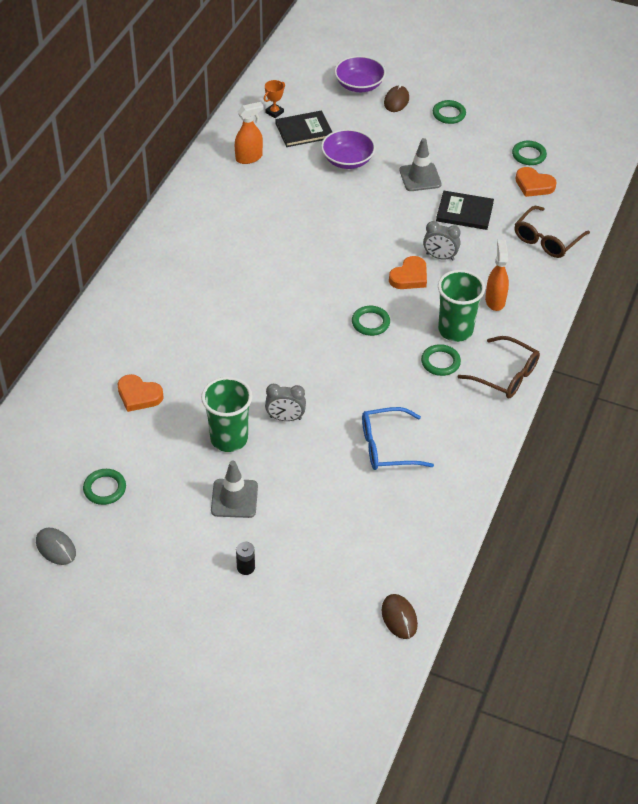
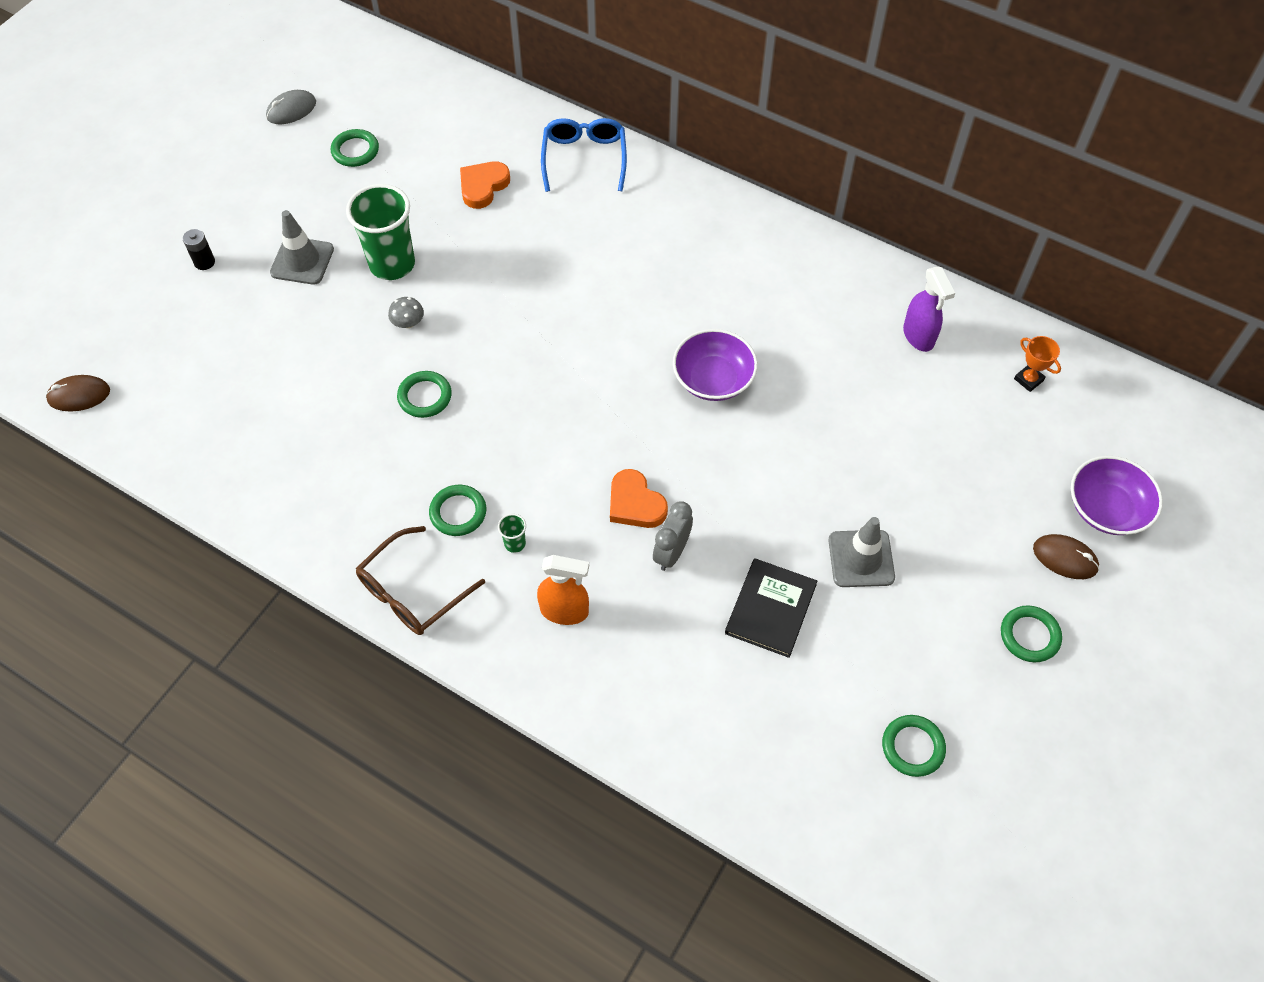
camera: 100 degrees right, 10 degrees up
orange spray bottle [235,102,263,164] -> purple spray bottle [903,267,955,352]
grey clock [265,384,306,421] -> grey mushroom [388,297,424,328]
black book [275,110,332,147] -> none
purple bowl [321,129,376,169] -> purple bowl moved to [673,329,758,401]
green ring [352,306,390,336] -> green ring moved to [397,371,452,418]
blue glasses [362,407,434,470] -> blue glasses moved to [541,118,627,192]
green cup [438,270,485,342] -> green cup [498,514,526,553], size x0.41
brown glasses [514,206,590,258] -> none
orange heart [515,167,557,197] -> none

